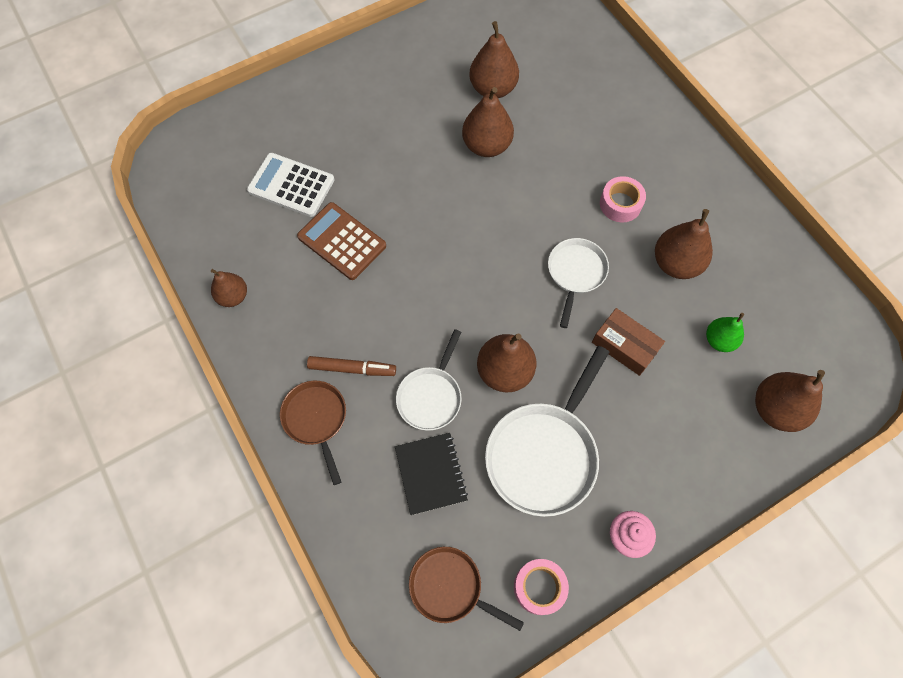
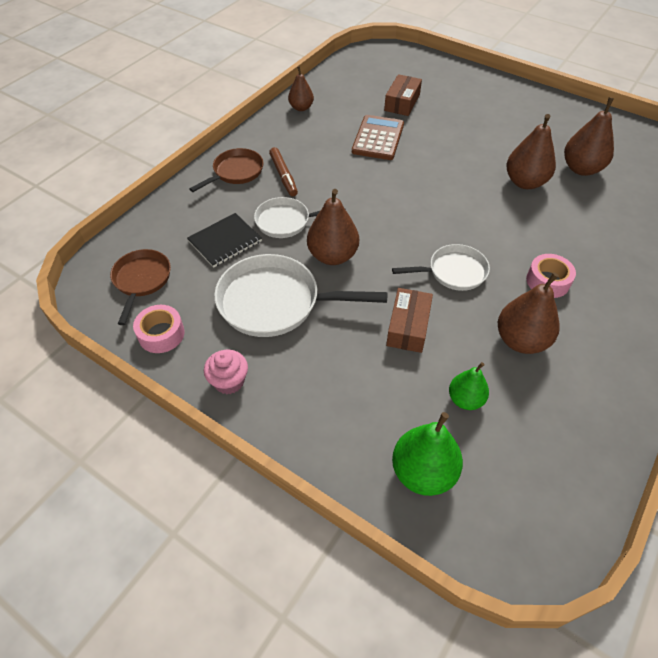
camera: 65 degrees right, 15 degrees down
white calculator [247,153,335,217] -> brown box [384,74,422,116]
brown pear [755,370,825,432] -> green pear [392,412,463,496]

